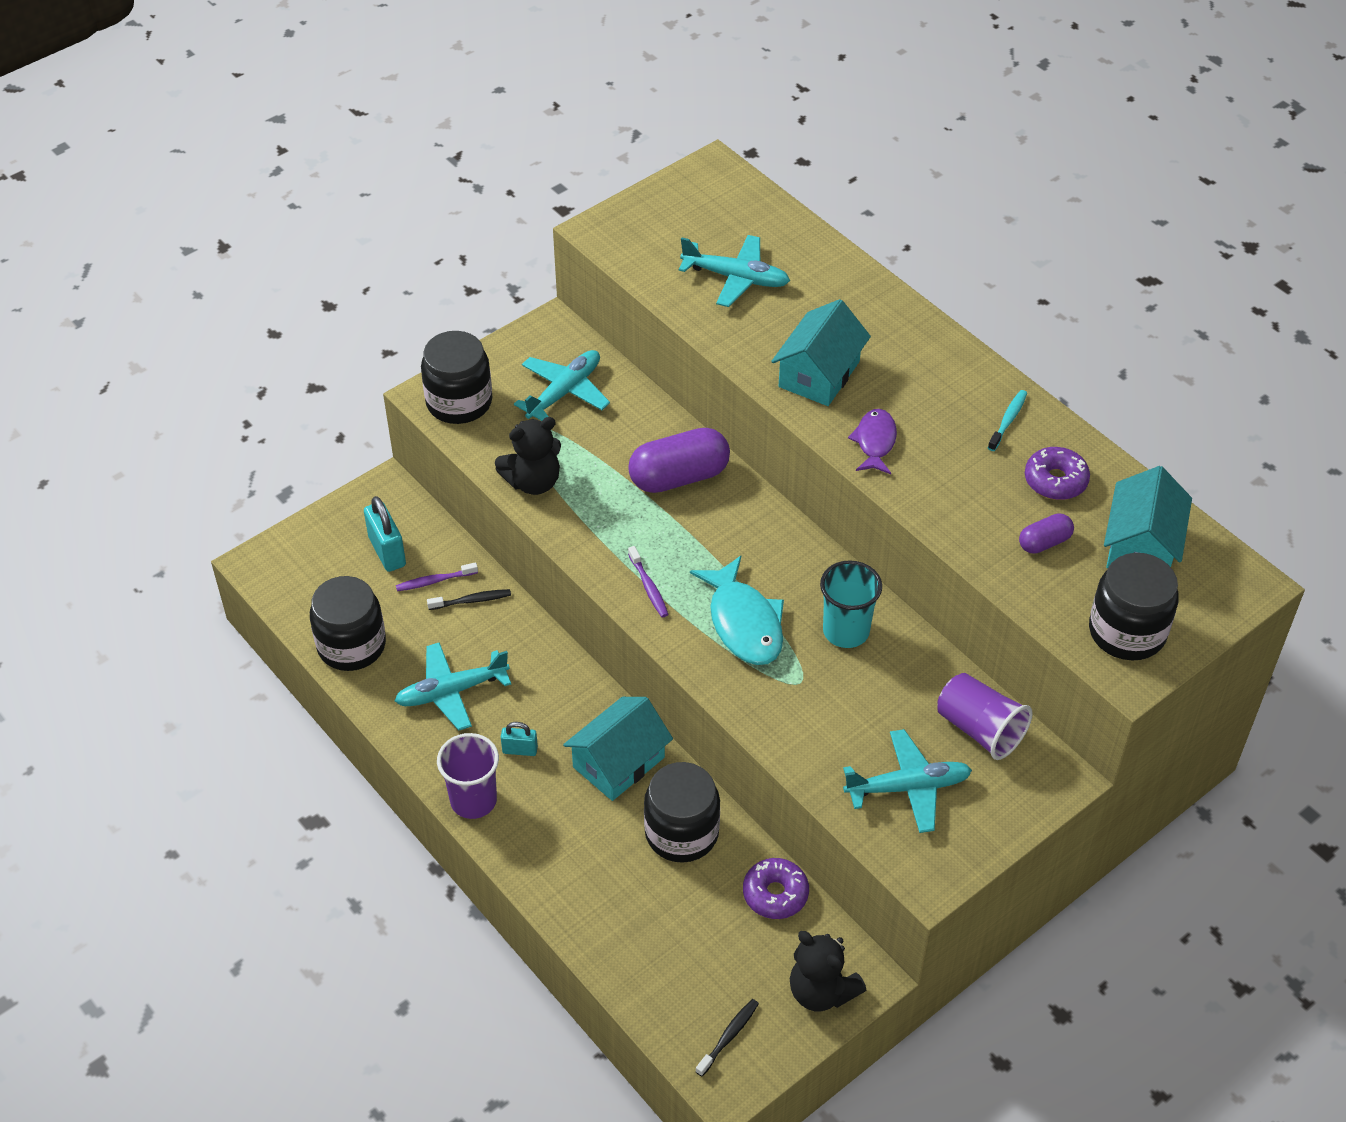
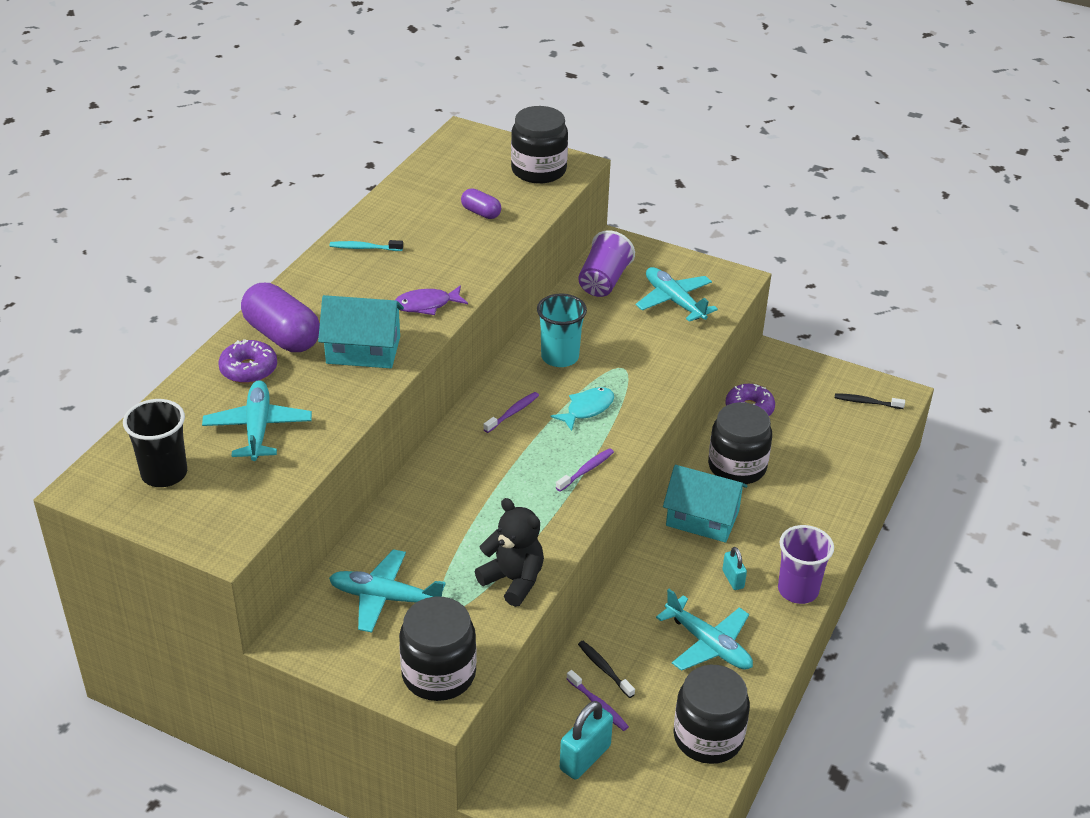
camera: 115 degrees left, 10 degrees down
purple capsule [628,428,730,493] -> purple capsule moved to [241,283,320,352]
turquoise fish [690,556,784,665] -> turquoise fish [550,387,614,431], size x0.62
black teddy bear [790,931,866,1011] -> none
purple donut [1025,447,1090,500] -> purple donut moved to [218,339,277,384]
turquoise house [1104,466,1192,569] -> none
none -> black cup [123,399,187,487]
none -> purple toothbrush [483,392,539,433]

